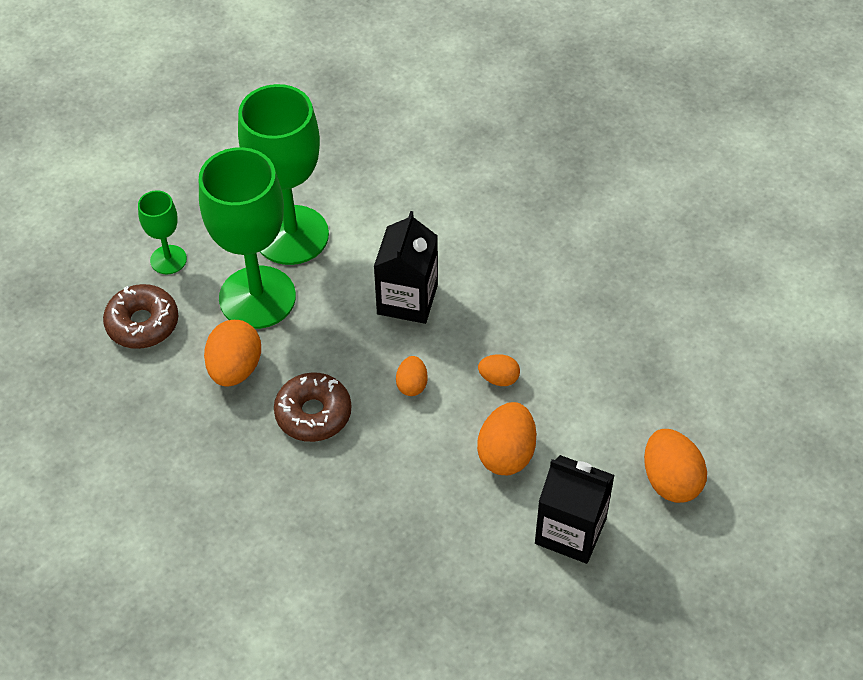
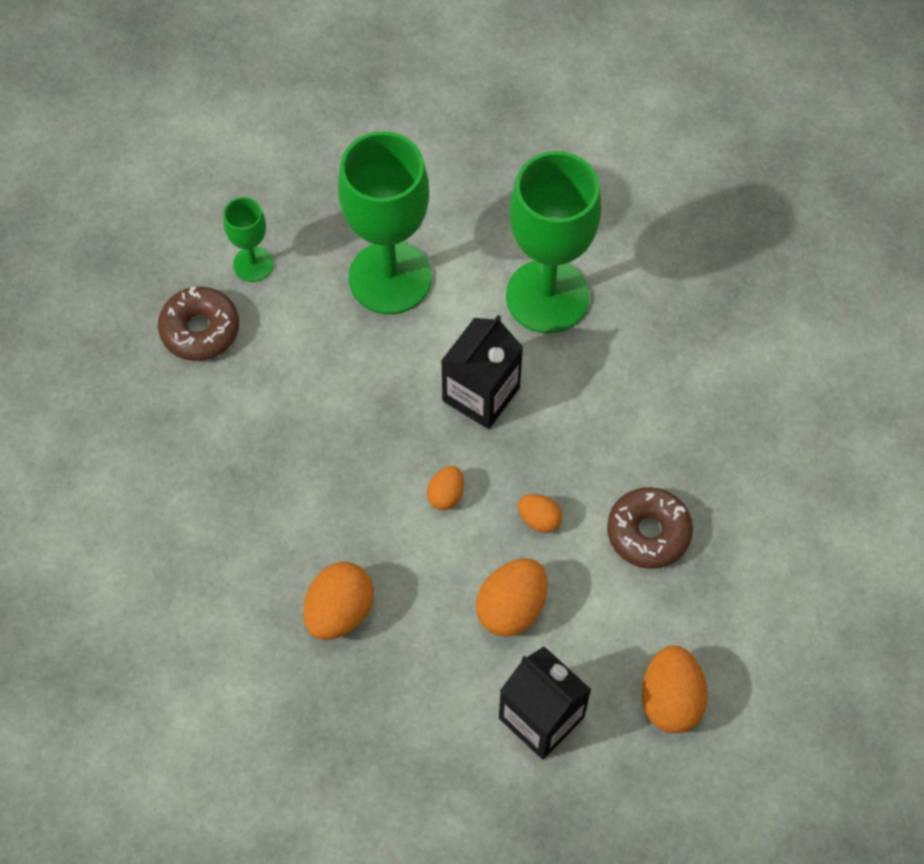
camera: 20 degrees right, 10 degrees up
green goblet [199,147,296,329] -> green goblet moved to [506,151,601,334]
orange egg [204,320,261,387] -> orange egg moved to [303,562,374,640]
brown donut [274,372,351,442] -> brown donut moved to [607,487,693,569]

